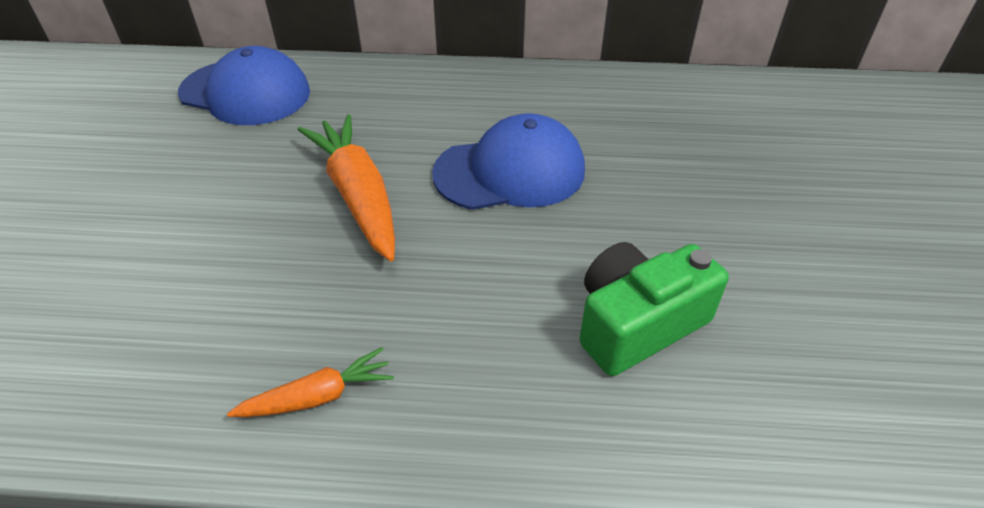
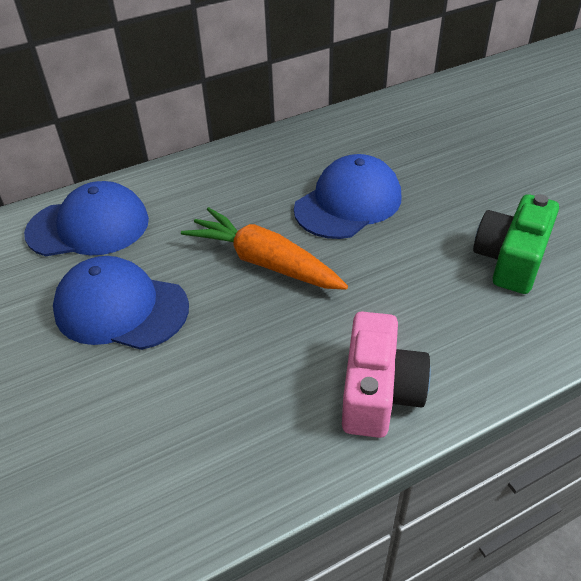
camera: 30 degrees left, 0 degrees up
orange carrot [227,347,394,417] -> pink camera [342,312,431,438]
none -> blue cap [53,256,189,350]

